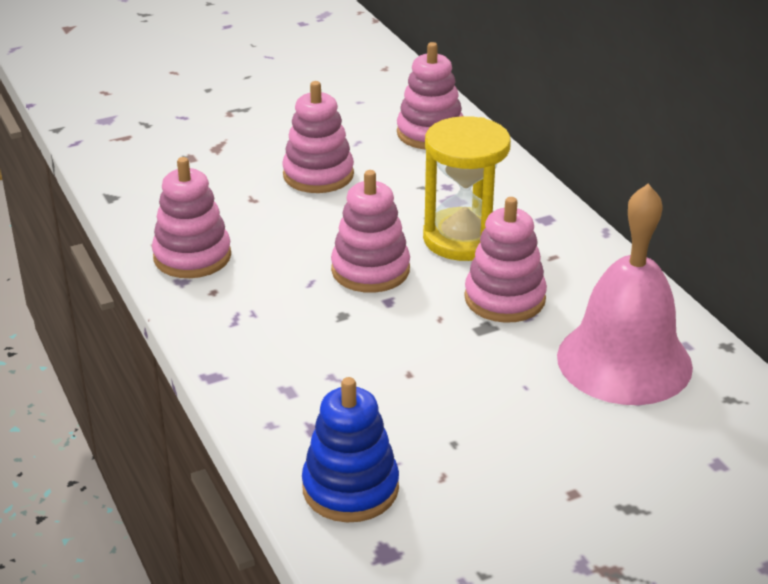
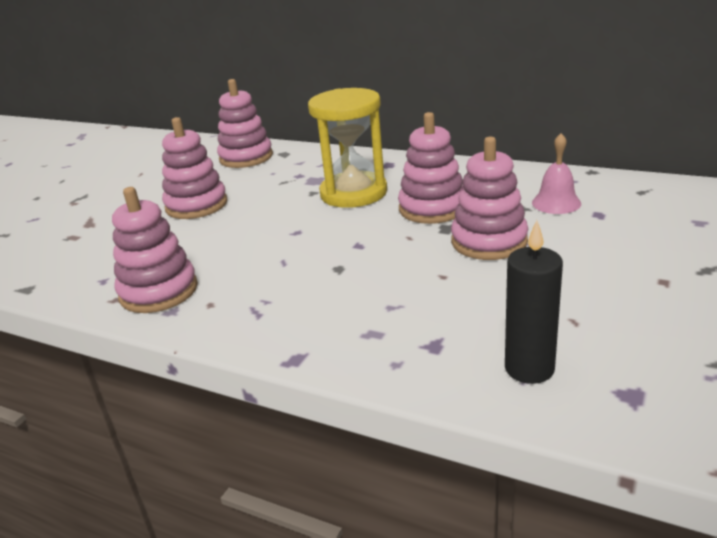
camera: 35 degrees left, 5 degrees down
blue stacking toy [302,377,399,522] -> black candle [505,220,563,384]
pink stacking toy [331,170,410,293] -> pink stacking toy moved to [451,136,528,260]
pink bell [557,184,693,405] -> pink bell [532,133,581,214], size x0.44

